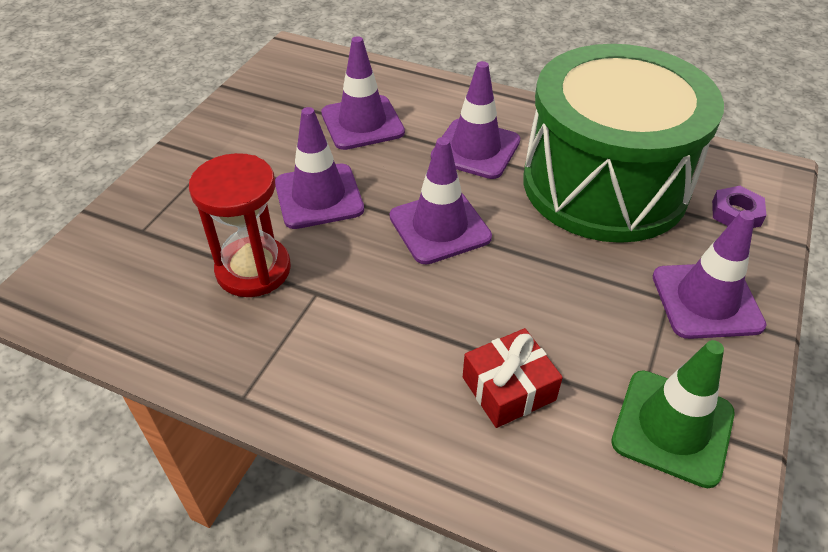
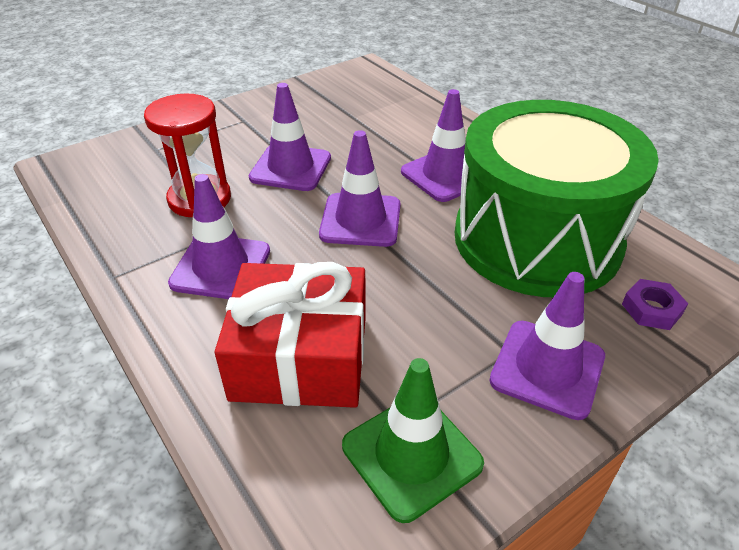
camera: 30 degrees right, 5 degrees down
purple traffic cone [321,36,405,150] -> purple traffic cone moved to [168,174,270,299]
red gift [463,328,563,428] -> red gift [215,262,366,408], size x1.84

